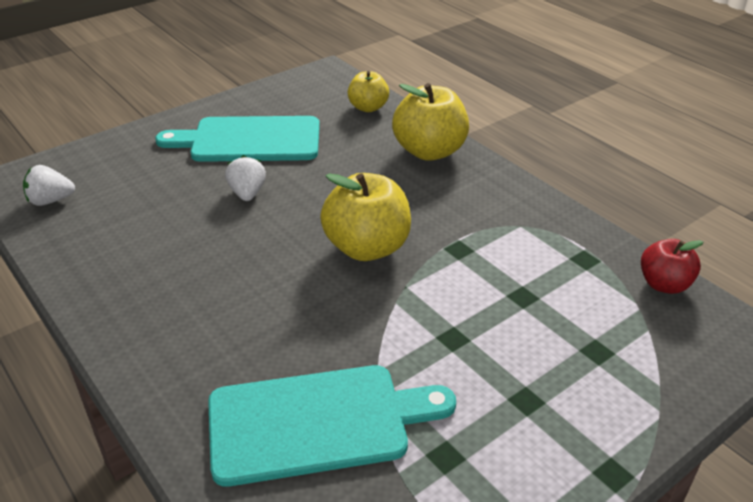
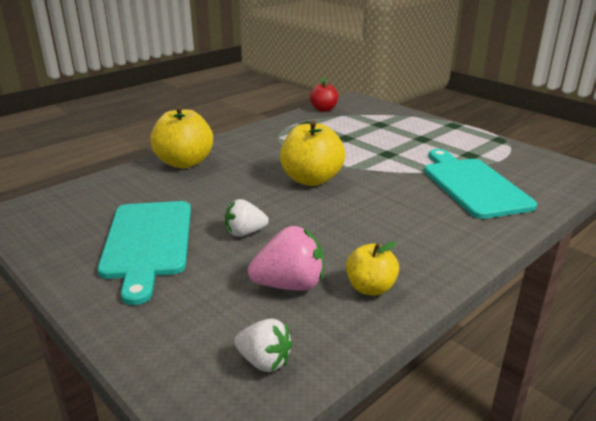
camera: 95 degrees left, 10 degrees down
white strawberry [23,165,75,206] -> white strawberry turned 45 degrees counterclockwise [234,318,293,372]
yellow apple [348,71,389,112] -> yellow apple moved to [346,241,399,295]
none -> pink strawberry [248,226,324,291]

